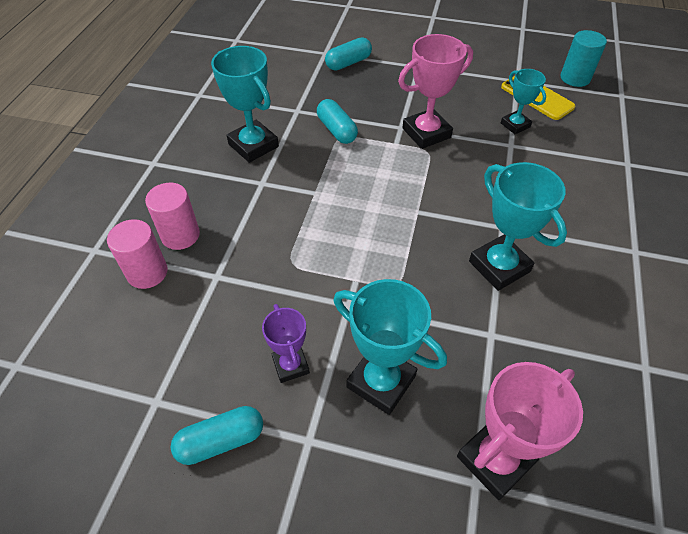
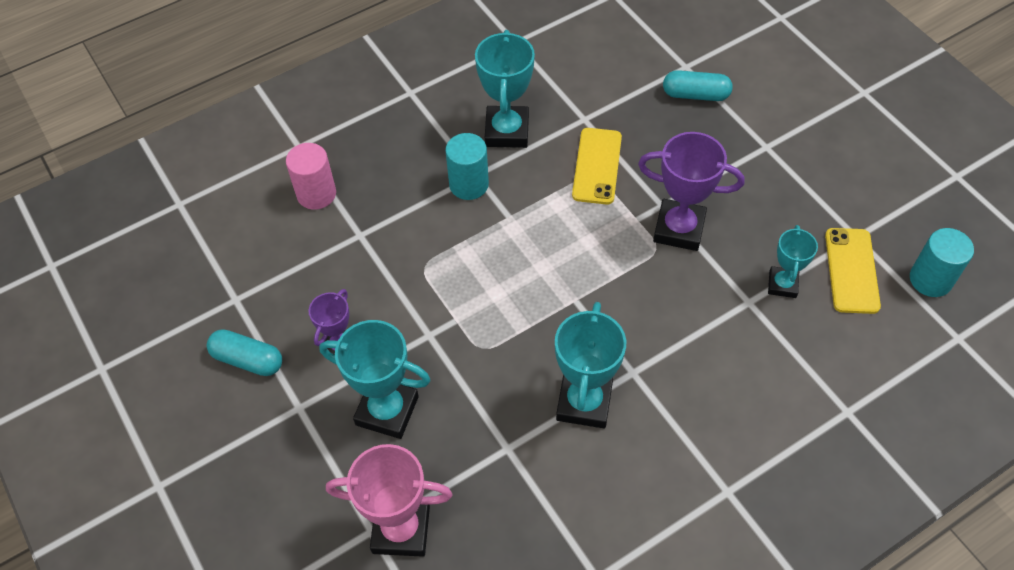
camera: 45 degrees right, 5 degrees up
pink cylinder [145,183,200,250] -> none
turquoise capsule [317,99,358,144] -> yellow phone [572,128,622,205]
turquoise trophy [334,279,447,415] -> turquoise trophy turned 60 degrees counterclockwise [319,320,431,439]
pink trophy [398,34,473,149] -> purple trophy [638,132,744,251]
none -> turquoise cylinder [445,133,489,200]

